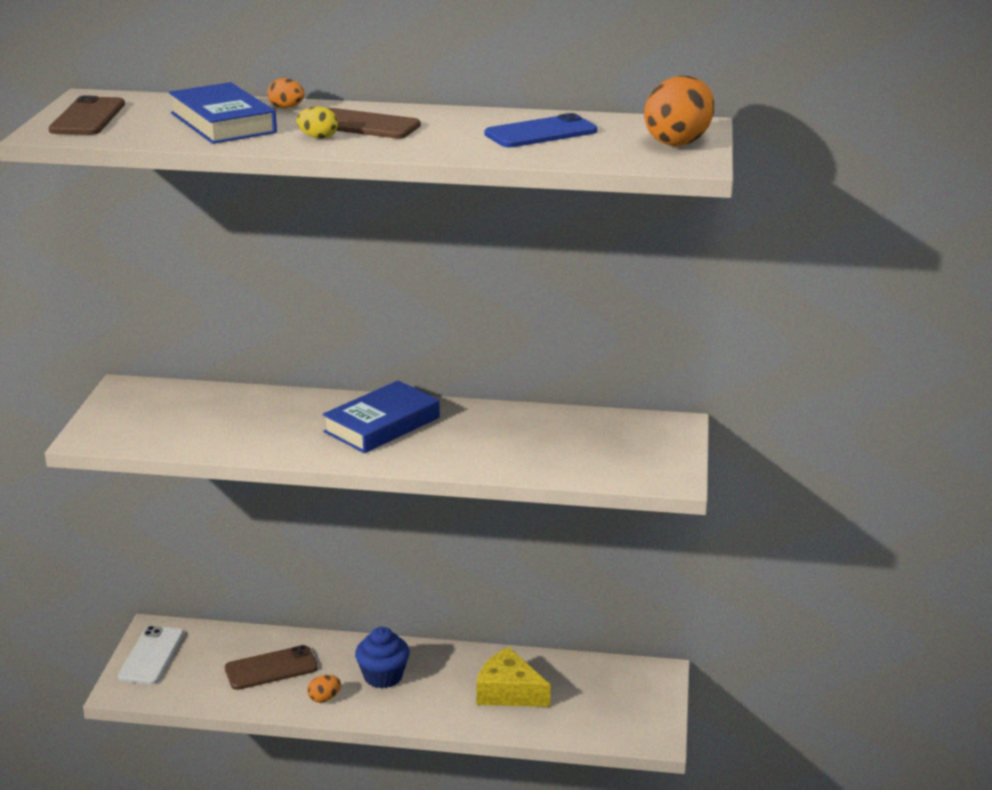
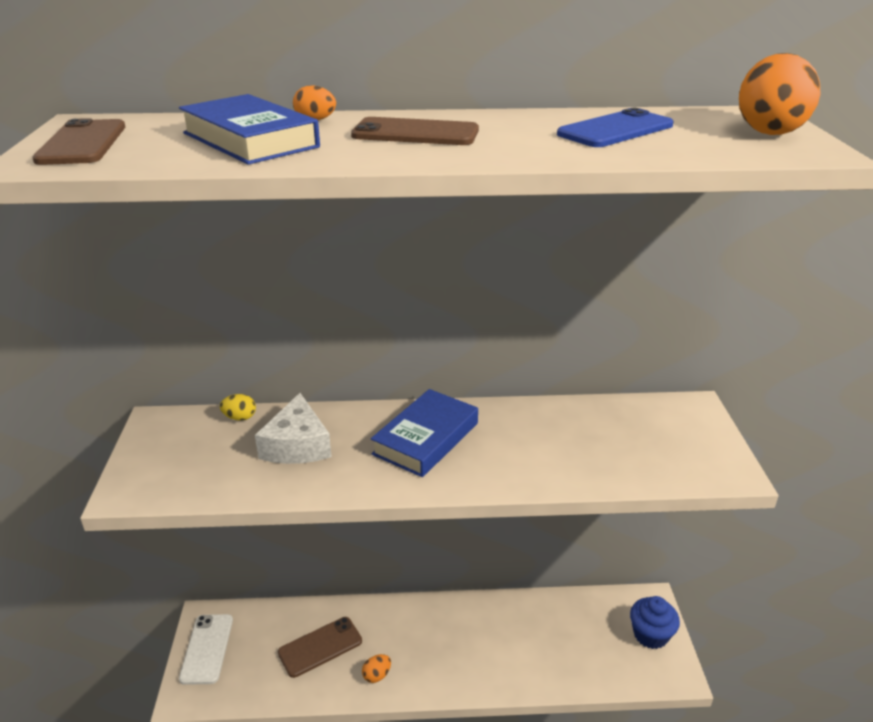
camera: 10 degrees left, 5 degrees up
yellow egg [296,106,338,139] -> yellow egg moved to [220,394,256,421]
blue cupcake [355,627,410,689] -> blue cupcake moved to [630,596,680,649]
yellow cheese [476,647,551,707] -> none
none -> white cheese [255,393,332,464]

